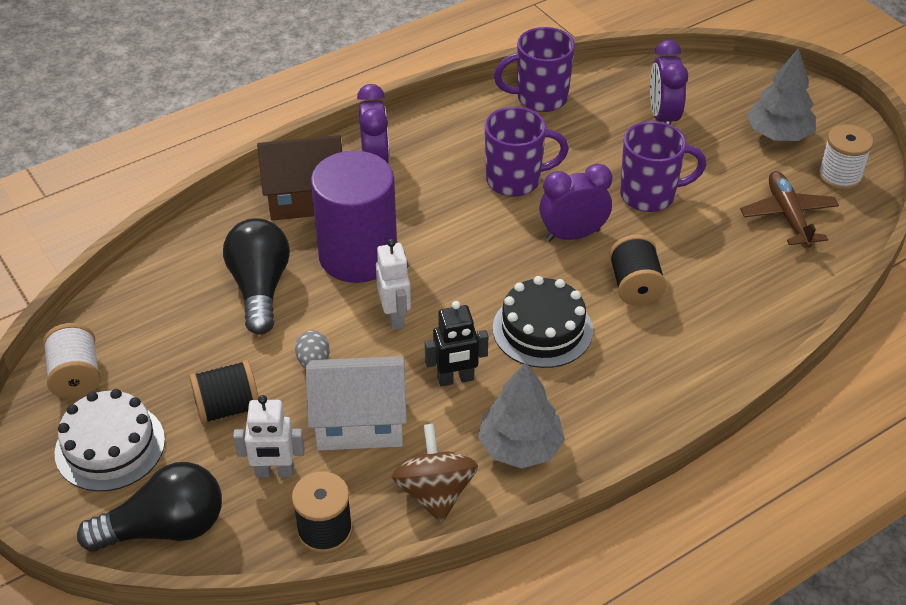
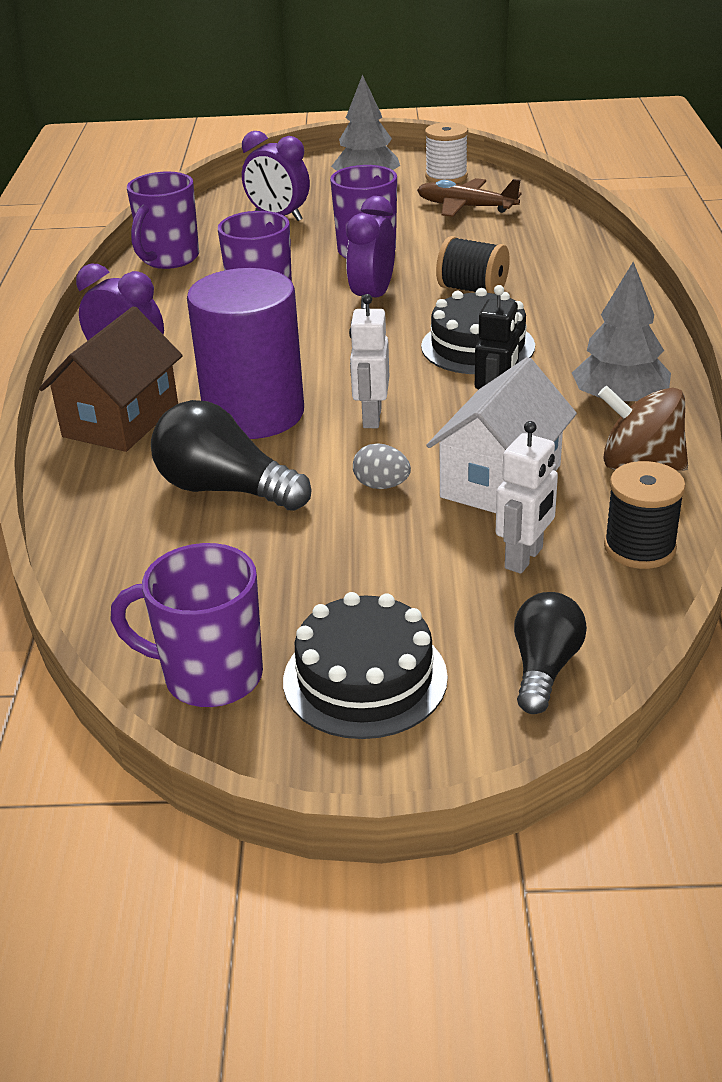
camera: 55 degrees left, 10 degrees down
white spool [43,323,101,399] -> purple mug [110,543,263,707]
white cake [55,389,165,492] -> black cake [283,592,448,739]
black light bulb [77,462,222,552] -> black light bulb [514,592,587,714], size x0.64
black spool [189,360,259,424] -> none
white robot [376,239,411,330] -> white robot turned 105 degrees counterclockwise [349,294,389,428]

